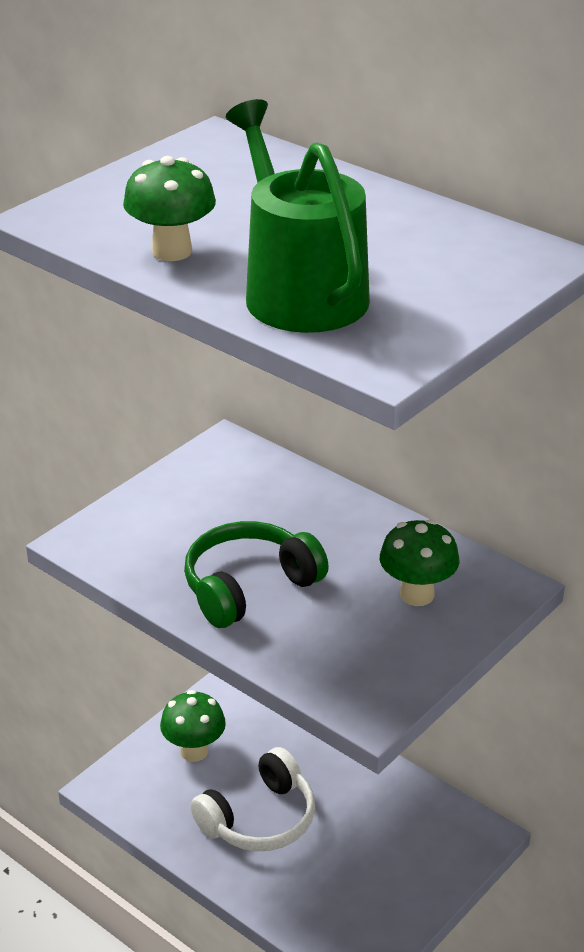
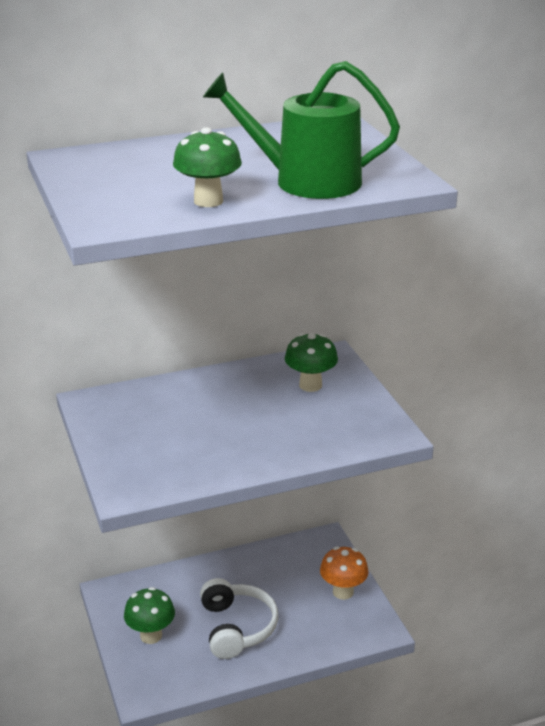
camera: 60 degrees left, 5 degrees down
green headphones [184,521,329,628] -> none
none -> orange mushroom [320,546,369,600]

